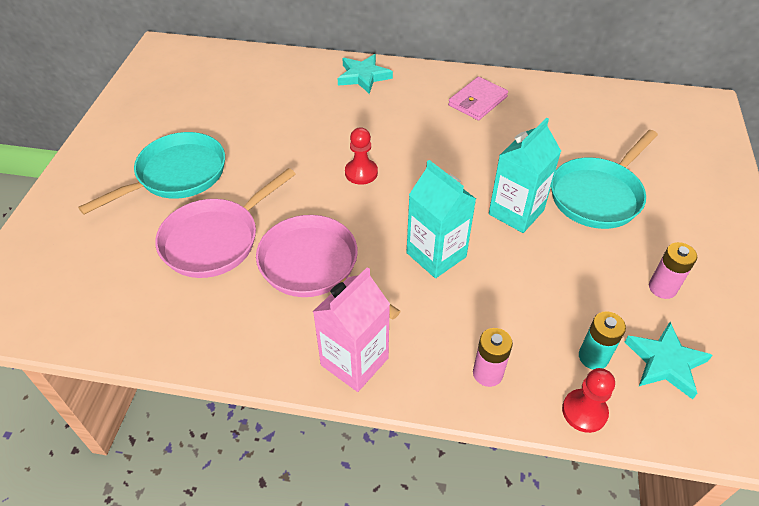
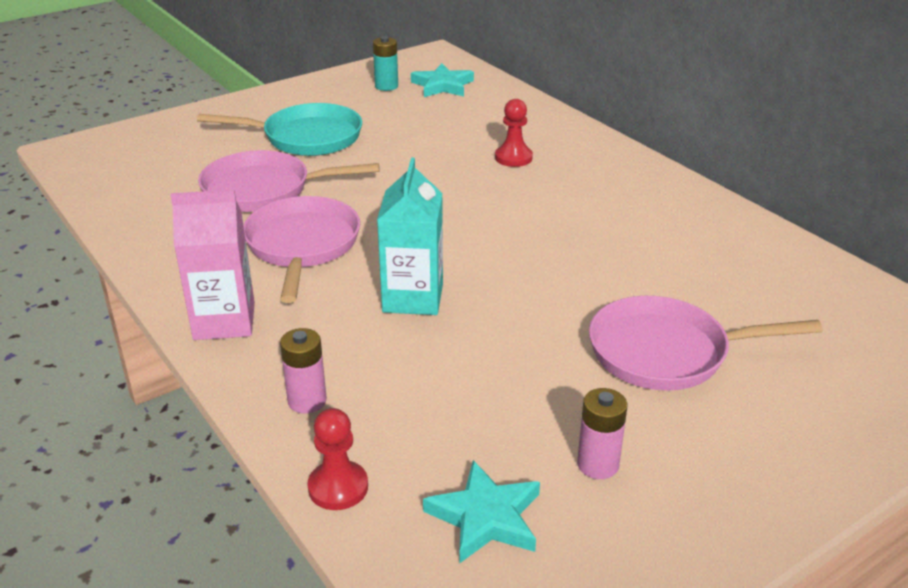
camera: 45 degrees right, 15 degrees down
turquoise star [338,54,393,94] -> turquoise star moved to [411,63,474,97]
red pawn [345,127,378,185] -> red pawn moved to [495,99,533,167]
pink wallet [448,77,508,120] -> none
turquoise carton [489,118,561,233] -> none
turquoise pan [551,130,658,229] -> pink pan [589,296,823,391]
turquoise battery [579,311,626,370] -> turquoise battery moved to [373,36,398,91]

